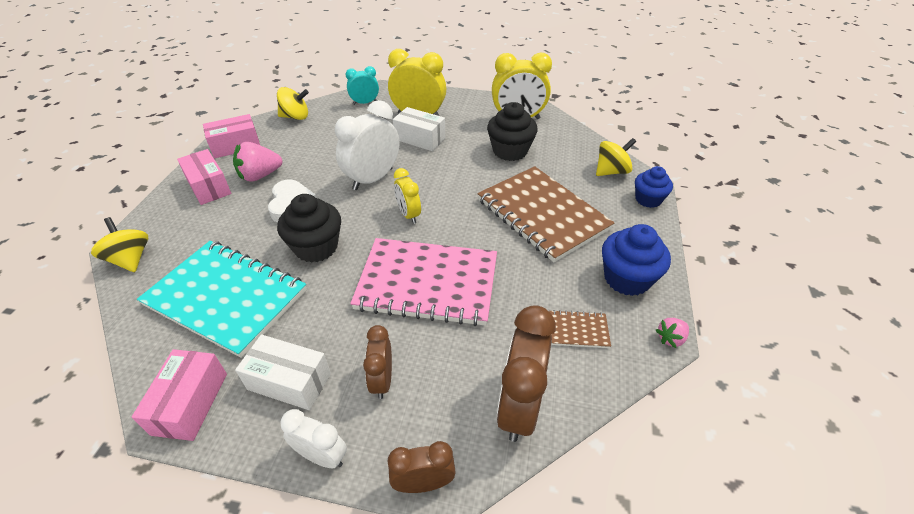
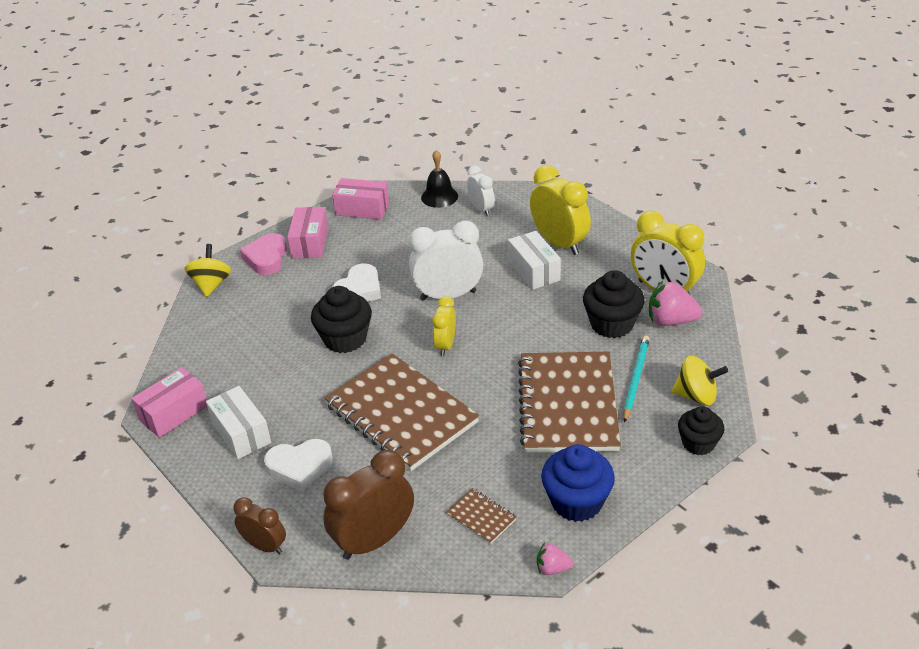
camera: 40 degrees right, 5 degrees down
turquoise notebook [137,241,307,358] -> none
pink strawberry [233,142,282,182] -> pink strawberry moved to [649,281,702,326]
yellow spinning top [277,87,309,120] -> black bell [421,150,458,208]
white clock [280,409,347,468] -> white clock moved to [467,166,495,216]
turquoise clock [346,66,379,105] -> none
pink notebook [350,238,497,326] -> brown notebook [324,353,479,471]
brown clock [363,325,392,399] -> white heart [264,439,333,491]
blue cupcake [635,166,673,208] -> black cupcake [678,406,724,455]
none -> pink heart [240,233,287,275]
none -> turquoise pencil [623,336,650,423]

